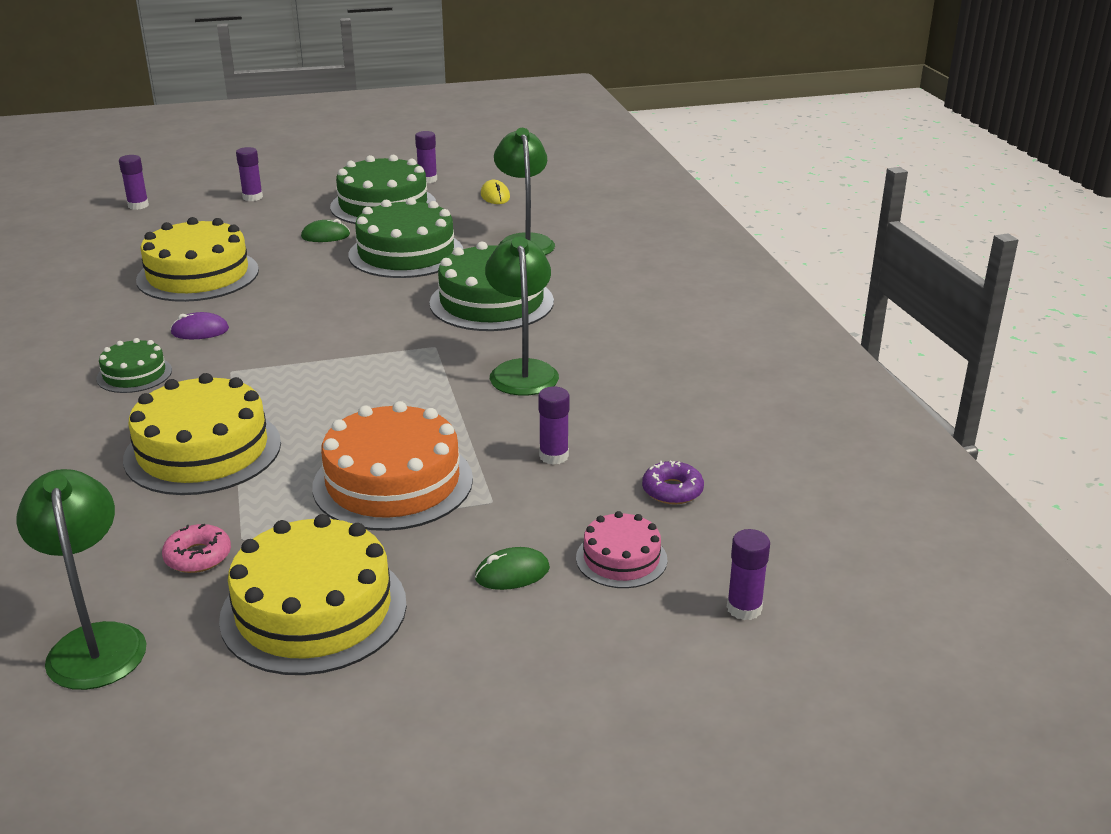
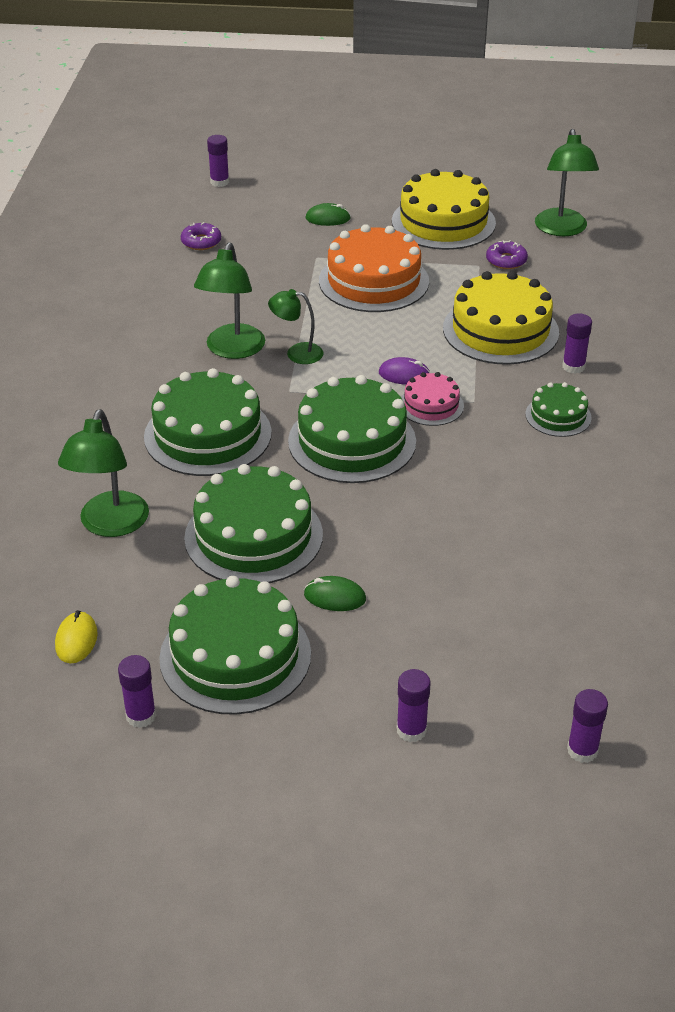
camera: 160 degrees left, 10 degrees up
yellow cake [136,217,259,302] -> none
pink donut [162,524,231,573] -> purple donut [486,240,528,269]
purple mouse [170,312,229,339] -> purple mouse moved to [379,357,430,385]
purple glue stick [538,387,569,465] -> purple glue stick moved to [562,313,592,374]
pink cake [576,511,667,588] -> pink cake moved to [401,372,464,426]
none -> green lamp [268,289,323,364]
none -> green cake [288,375,416,483]

